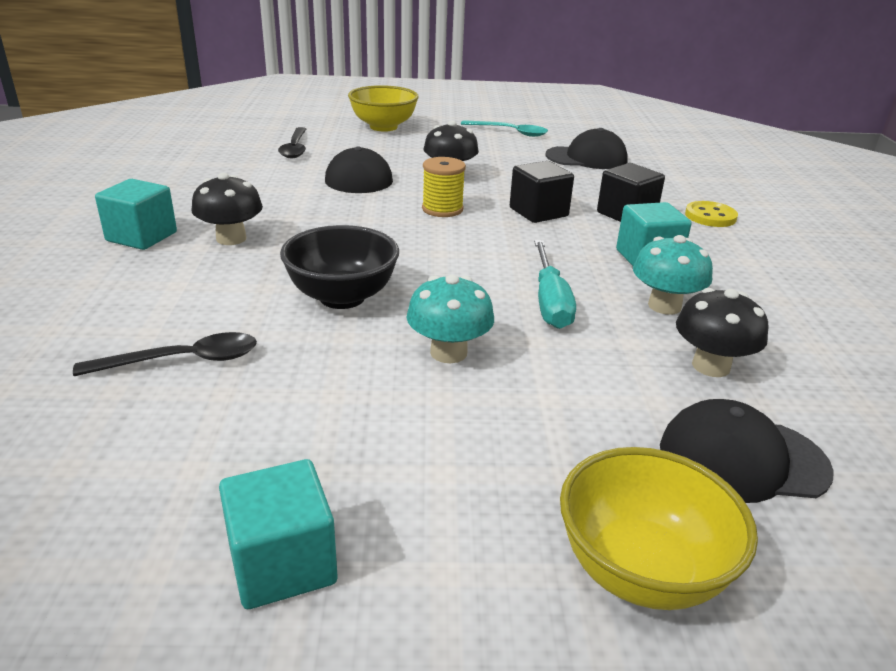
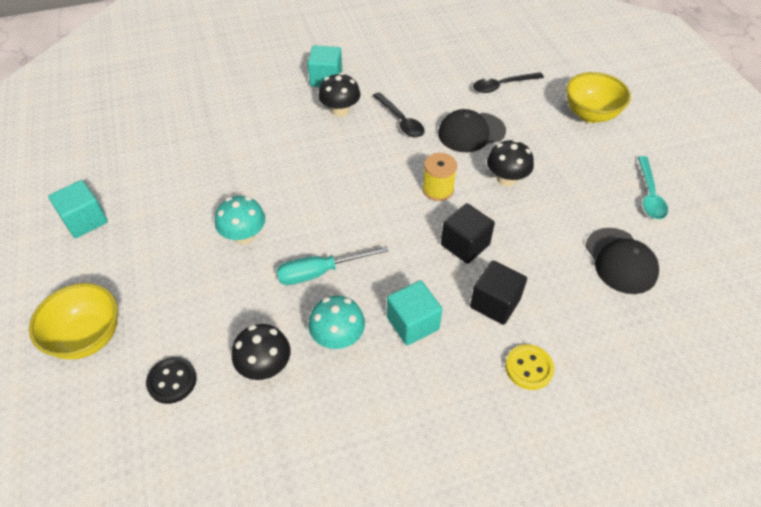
camera: 75 degrees right, 20 degrees up
black spoon [73,332,257,376] -> black spoon moved to [373,92,424,137]
black bowl [280,225,399,309] -> none
black cap [660,399,834,503] -> black button [146,357,197,404]

